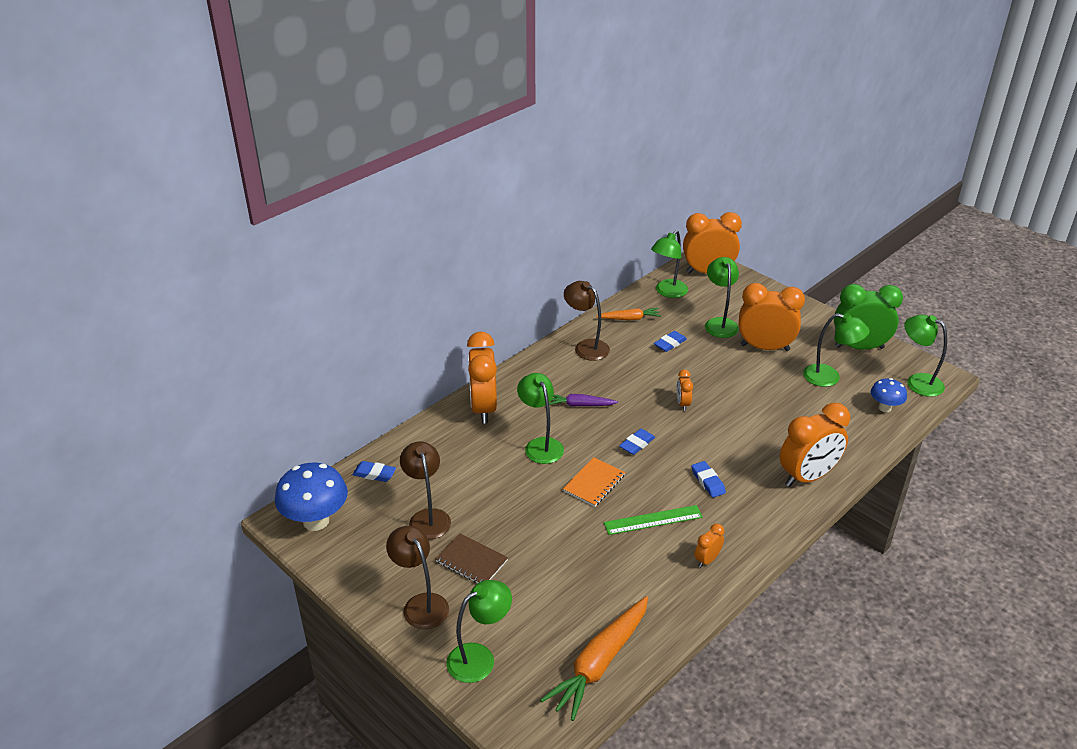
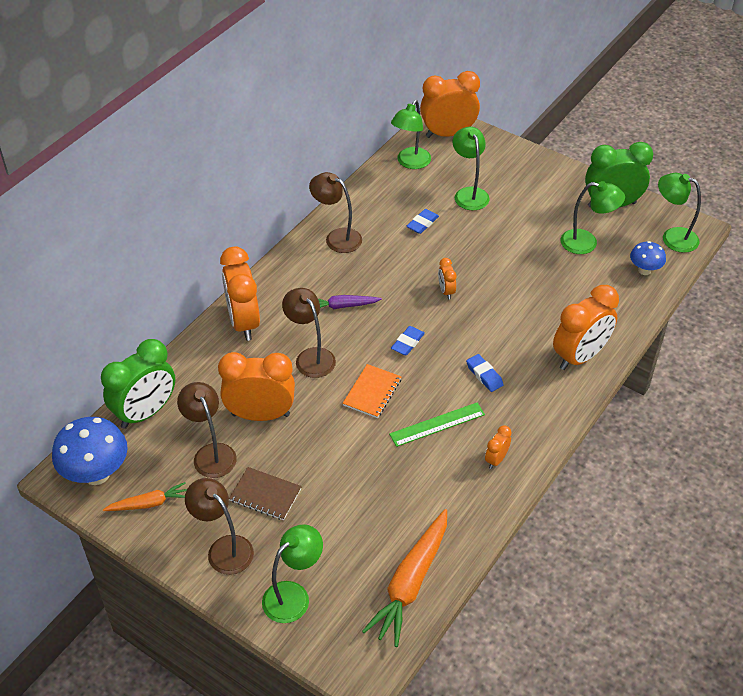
camera: 10 degrees left, 10 degrees up
blue eraser [352,461,396,482] -> green clock [101,339,175,429]
green lamp [517,373,564,464] -> brown lamp [282,288,336,378]
orange carrot [596,308,661,320] -> orange carrot moved to [103,482,187,511]
orange clock [739,283,805,351] -> orange clock moved to [218,352,295,421]

